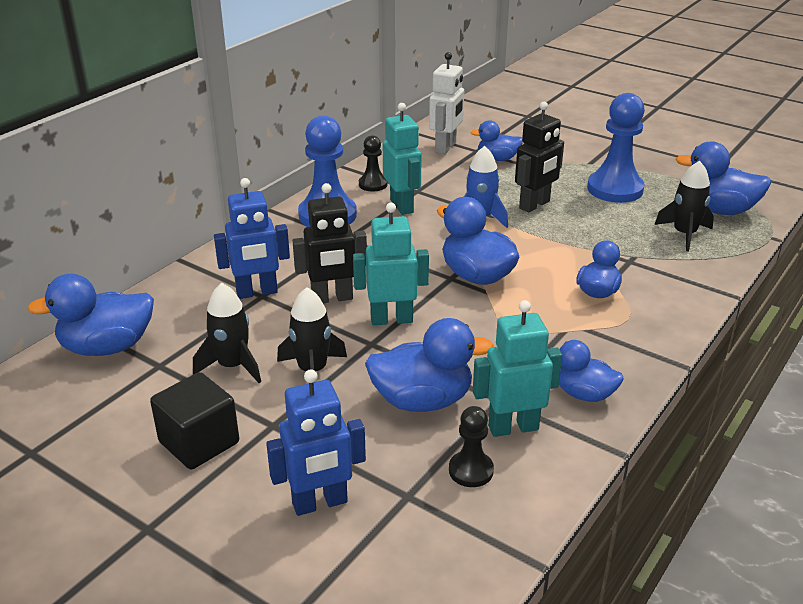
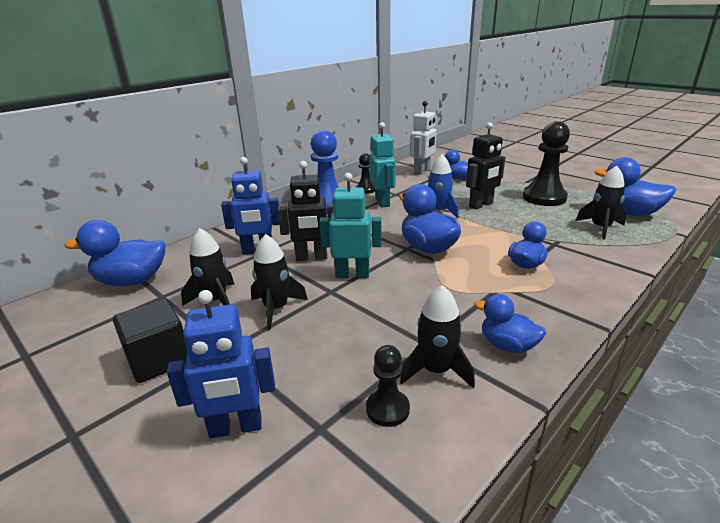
camera: 10 degrees right, 5 degrees down
blue duck [365,318,494,412] -> none
turquoise robot [473,300,562,437] -> black rocket [400,285,475,388]
blue pawn [587,93,645,203] -> black pawn [523,121,570,206]

